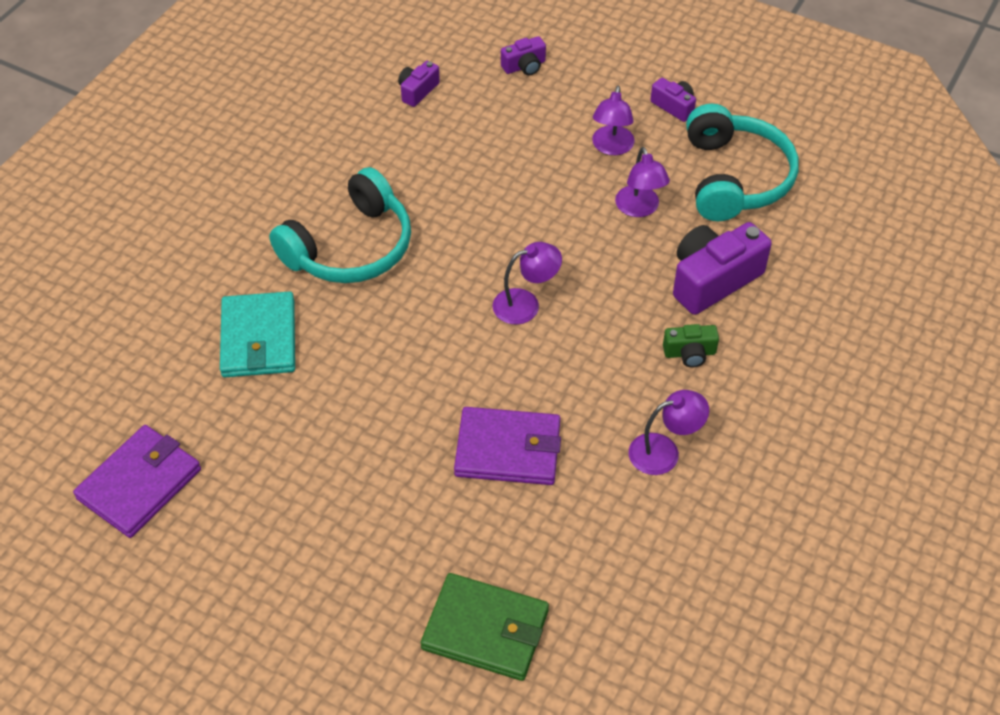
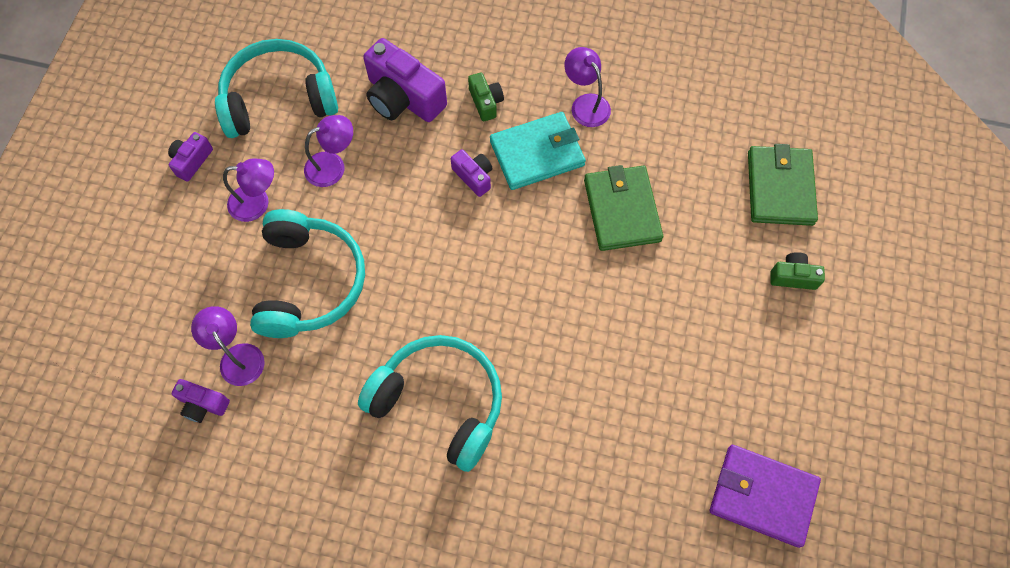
camera: 105 degrees left, 15 degrees up
turquoise wallet [220,291,295,377] -> turquoise wallet moved to [490,112,586,190]
purple wallet [454,407,561,485] -> green wallet [584,165,663,251]
purple lamp [493,242,562,325] -> purple lamp moved to [191,306,265,386]
purple camera [501,36,546,76] -> purple camera moved to [451,149,492,197]
none -> turquoise headphones [250,209,365,338]
none -> green camera [771,252,825,290]

